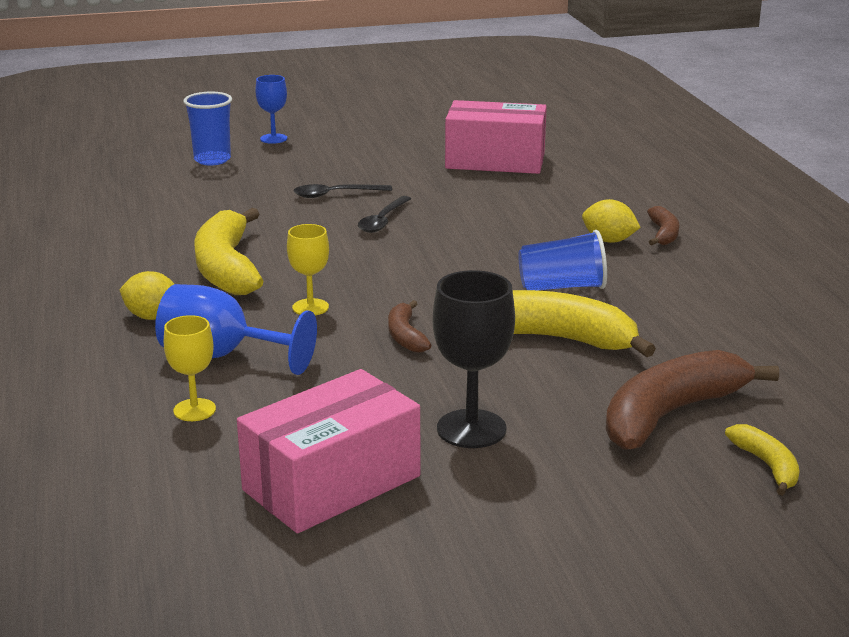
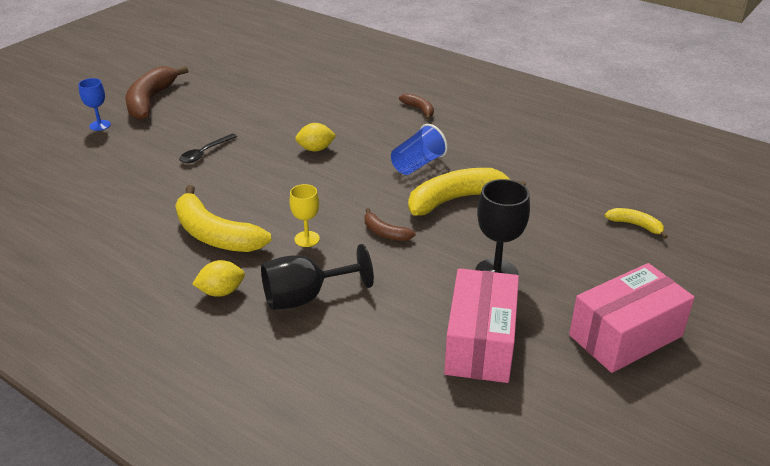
camera: 40 degrees left, 10 degrees up
blue goblet [155,284,317,375] -> black goblet [261,244,374,310]
yellow goblet [164,315,216,421] -> none
blue cup [183,92,232,165] -> none
black spoon [358,196,411,233] -> none
pink box [445,100,547,174] -> pink box moved to [569,263,695,373]
yellow lemon [582,199,641,243] -> yellow lemon moved to [295,123,336,151]
brown banana [606,350,779,450] -> brown banana moved to [125,66,188,120]

